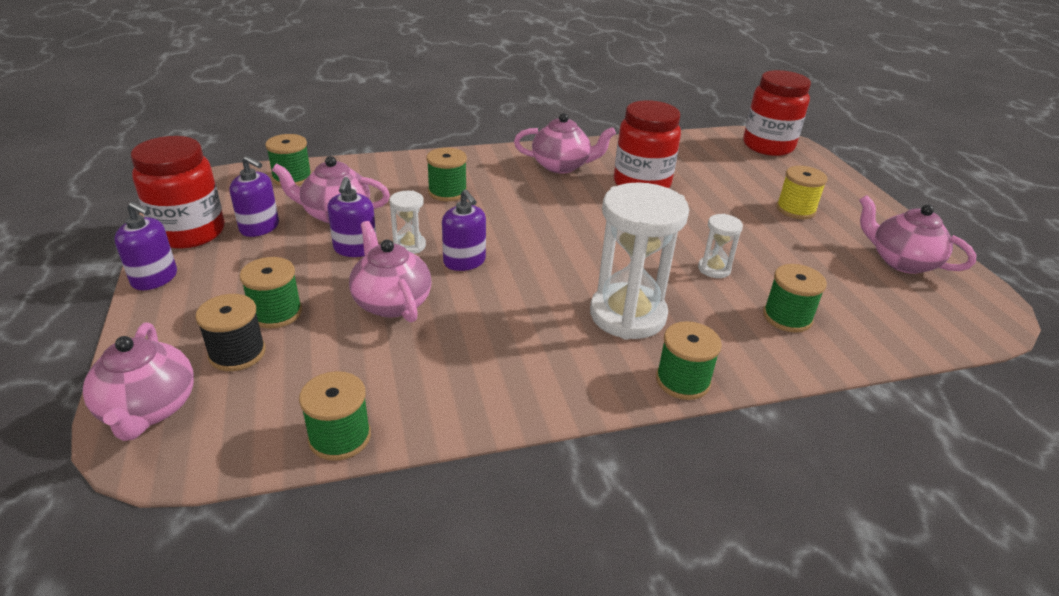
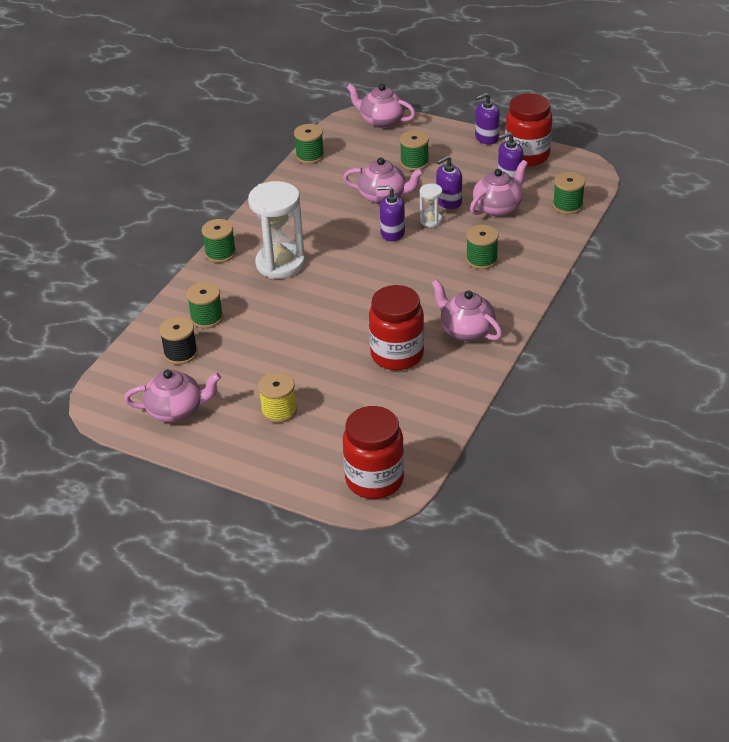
camera: 135 degrees right, 5 degrees up
black spool [195,294,266,371] -> black spool moved to [159,317,198,365]
purple soap dispenser [327,177,376,257] -> purple soap dispenser turned 75 degrees counterclockwise [436,156,462,209]
pink teapot [514,113,616,173] -> pink teapot turned 90 degrees clockwise [432,279,502,341]
white hourglass [698,214,743,278] -> none

